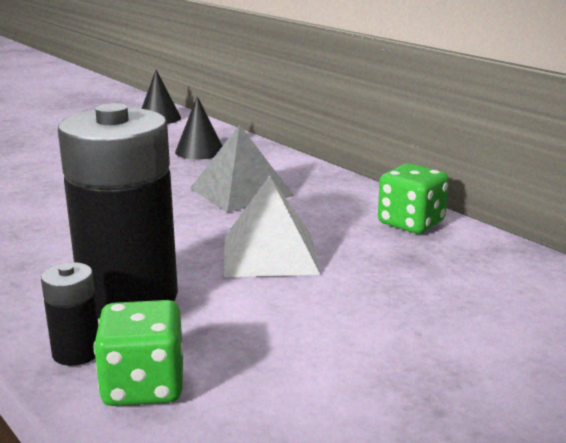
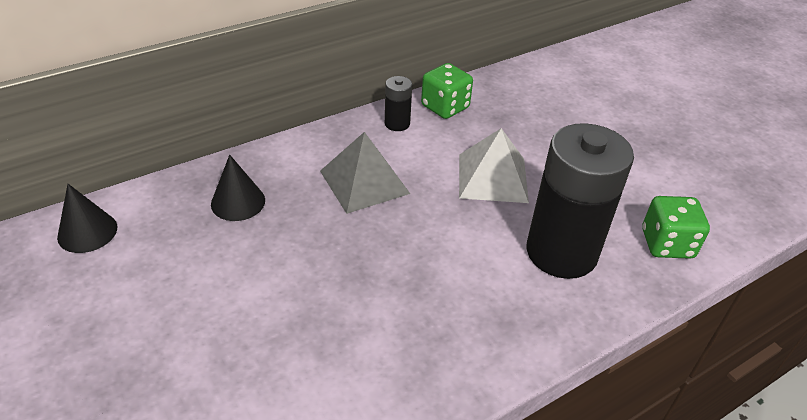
camera: 85 degrees left, 20 degrees up
black battery [41,262,98,366] -> black battery moved to [385,76,412,131]

